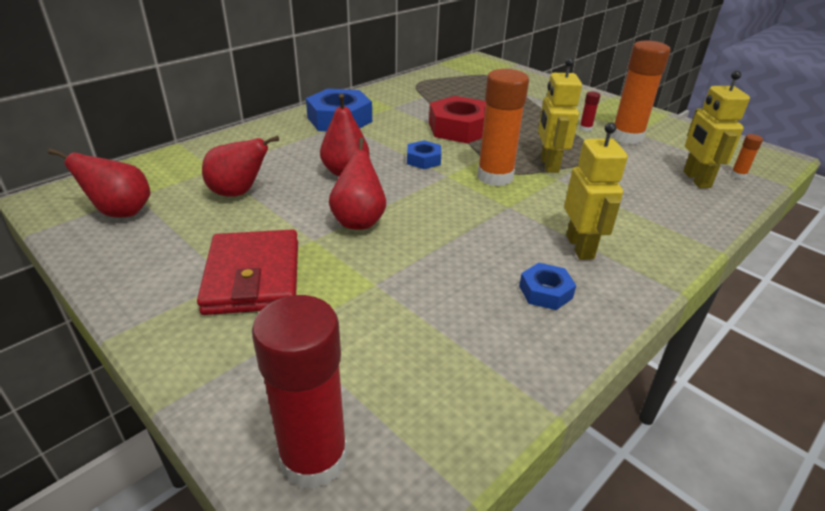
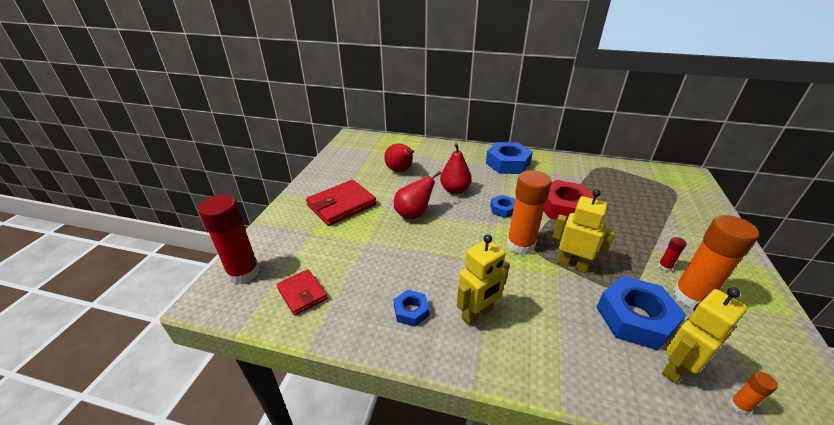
camera: 60 degrees right, 0 degrees up
red pear [48,148,151,217] -> none
yellow robot [538,58,582,173] -> yellow robot turned 60 degrees clockwise [553,189,615,273]
none -> red wallet [276,269,327,316]
none -> blue nut [596,276,686,350]

